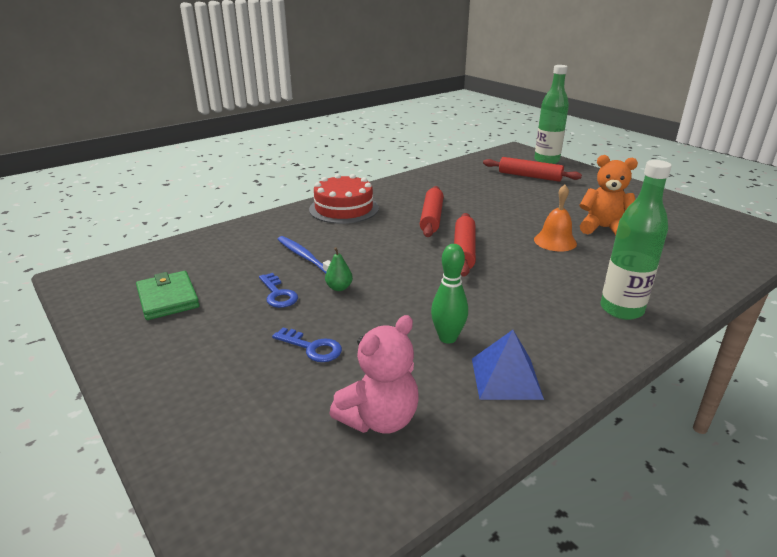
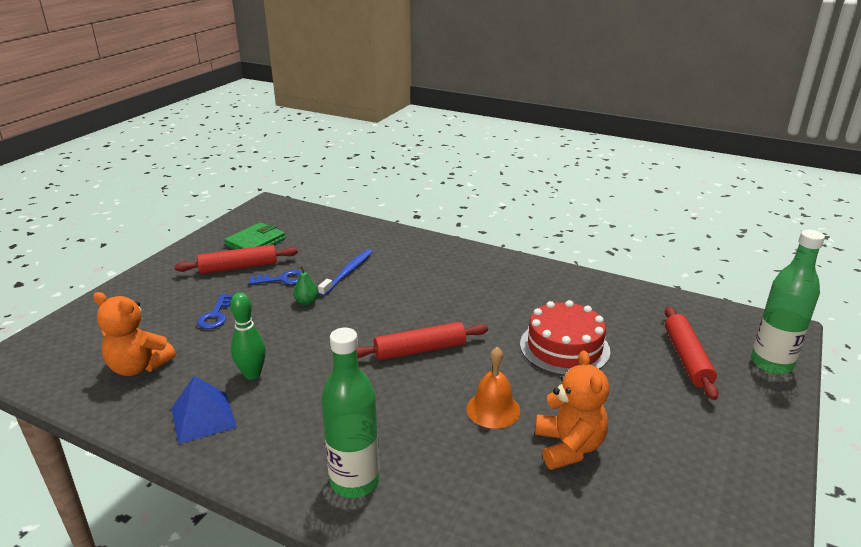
camera: 65 degrees right, 0 degrees up
blue key [259,273,298,308] -> blue key turned 135 degrees counterclockwise [249,270,302,285]
red cake [309,174,379,224] -> red cake moved to [520,300,610,375]
pink teddy bear [330,315,419,434] -> orange teddy bear [93,292,176,376]
red rolling pin [420,186,444,237] -> red rolling pin moved to [174,244,298,274]

